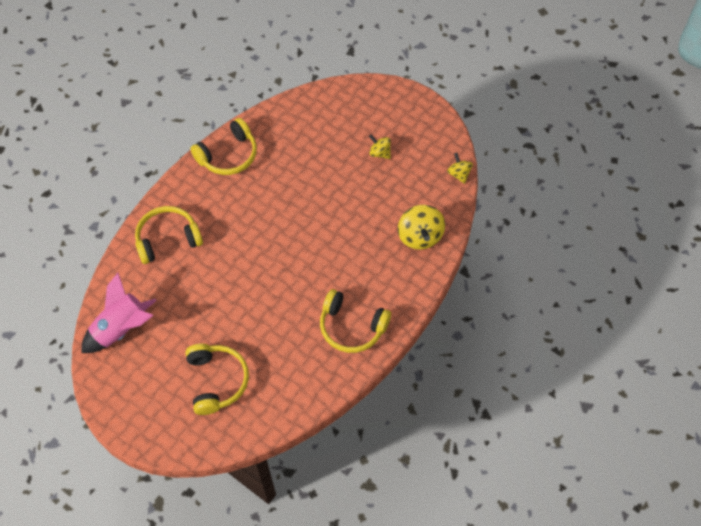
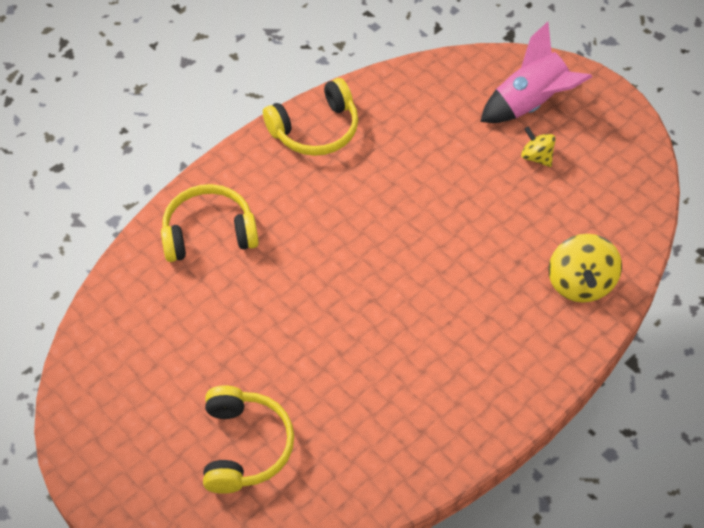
camera: 10 degrees right, 5 degrees down
pink rocket [81,273,157,353] -> pink rocket moved to [480,22,592,123]
yellow headphones [320,289,391,353] -> none
yellow spinning top [447,153,473,184] -> none

